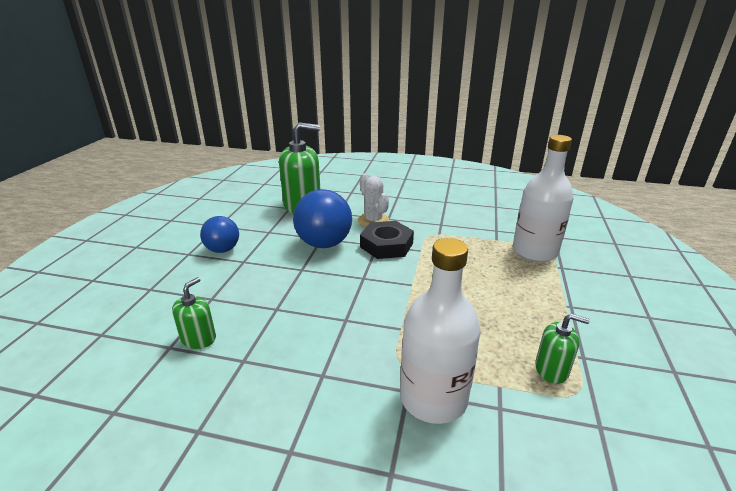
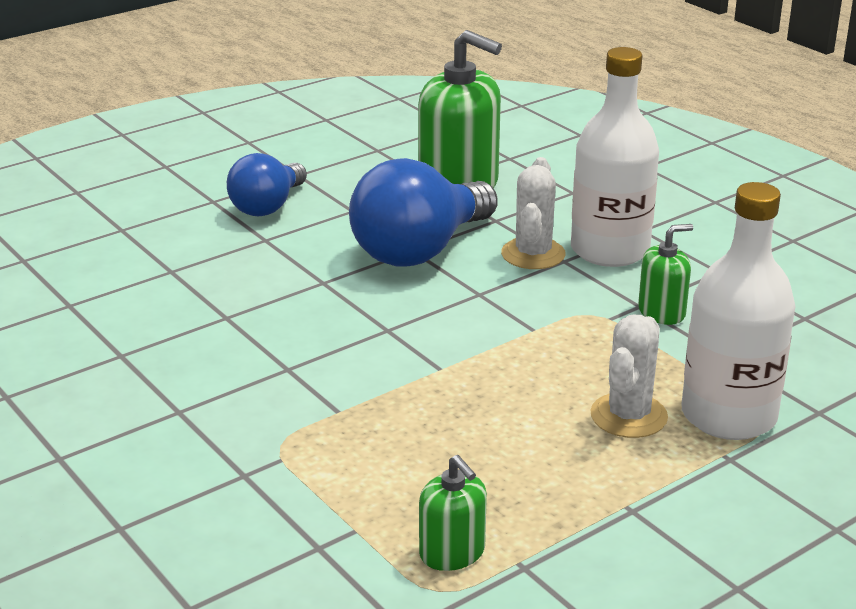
camera: 40 degrees right, 0 degrees up
green soap dispenser [172,277,216,349] -> green soap dispenser moved to [638,224,693,325]
black nut [360,221,414,259] -> none
white bottle [400,238,481,424] -> white bottle moved to [571,47,659,267]
none -> white cactus [590,315,668,438]

